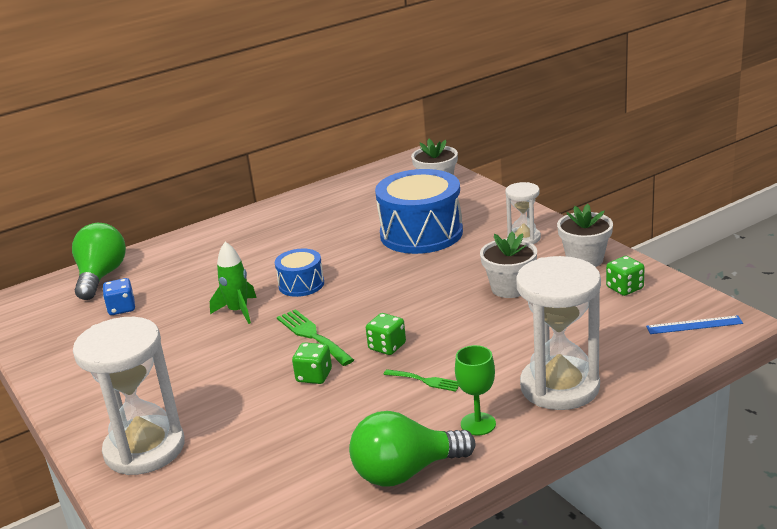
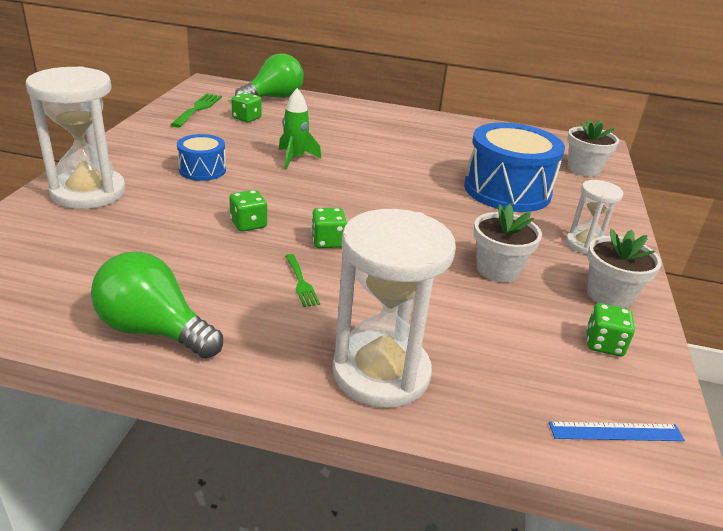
camera: 40 degrees right, 5 degrees up
blue dice [103,278,135,315] -> green dice [232,92,262,122]
blue drum [275,249,324,297] -> blue drum moved to [177,134,226,181]
green fork [277,309,354,366] -> green fork moved to [171,93,222,127]
green goblet [455,345,496,435] -> none
blue ruler [646,315,743,334] -> blue ruler turned 45 degrees counterclockwise [549,422,685,441]

